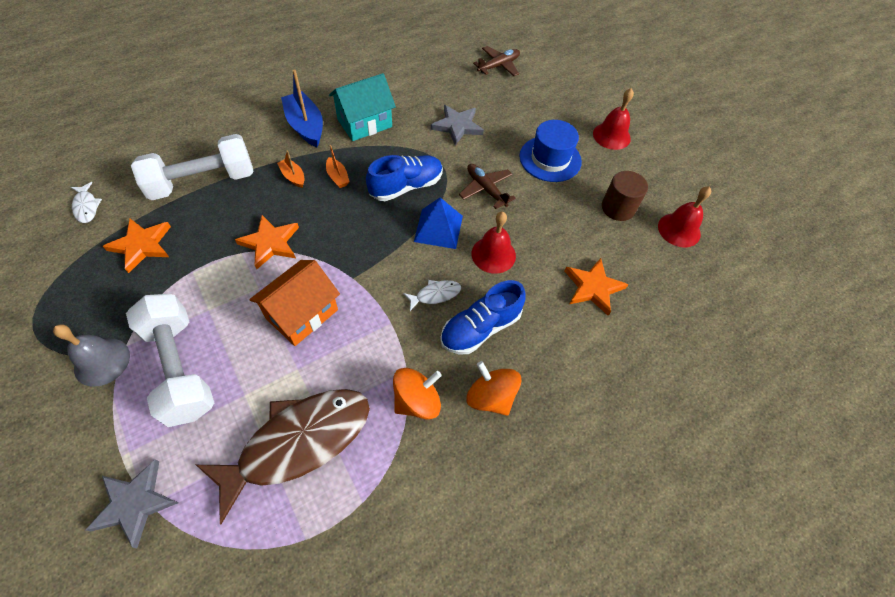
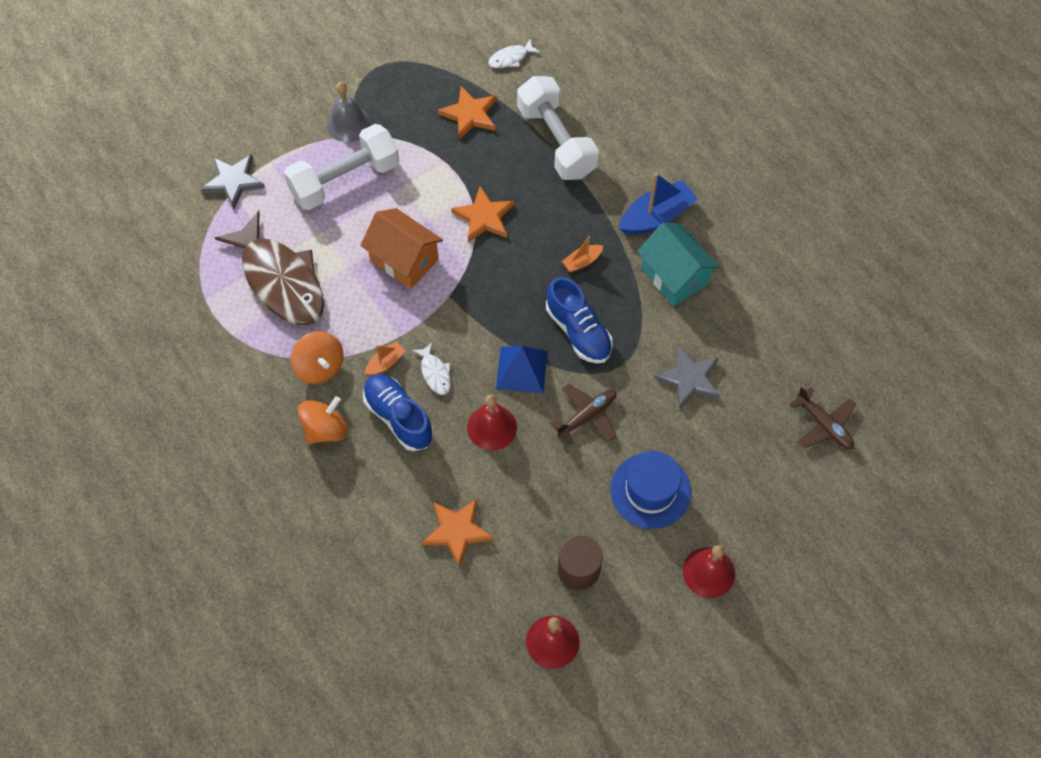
camera: 90 degrees right, 5 degrees up
orange boat [277,150,304,188] -> orange boat moved to [365,341,406,376]

